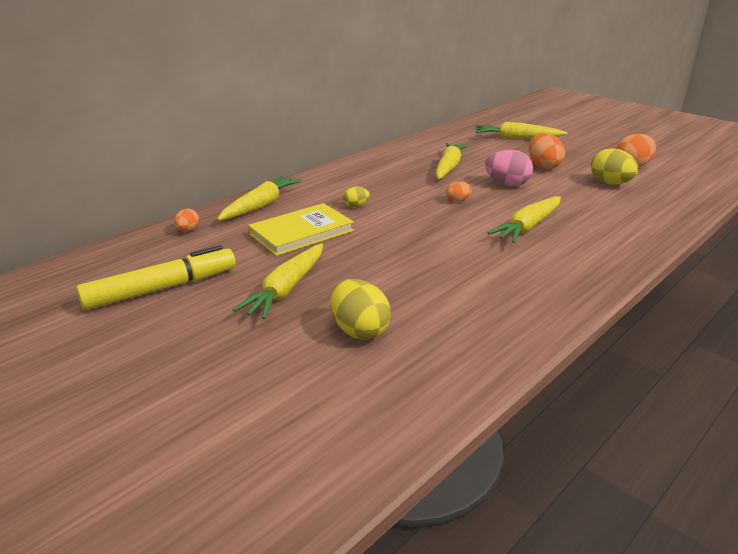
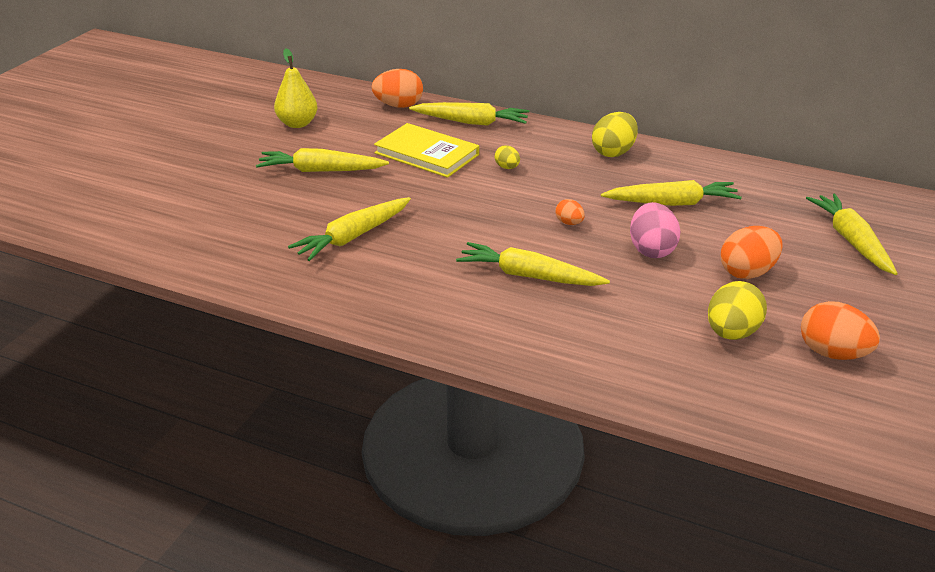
camera: 70 degrees right, 5 degrees up
yellow marker [76,245,236,310] -> yellow pear [274,48,317,128]
orange egg [174,208,199,231] -> orange egg [372,69,423,108], size x1.87
yellow egg [330,279,391,340] -> yellow egg moved to [592,112,638,157]
none -> yellow carrot [288,197,411,261]

